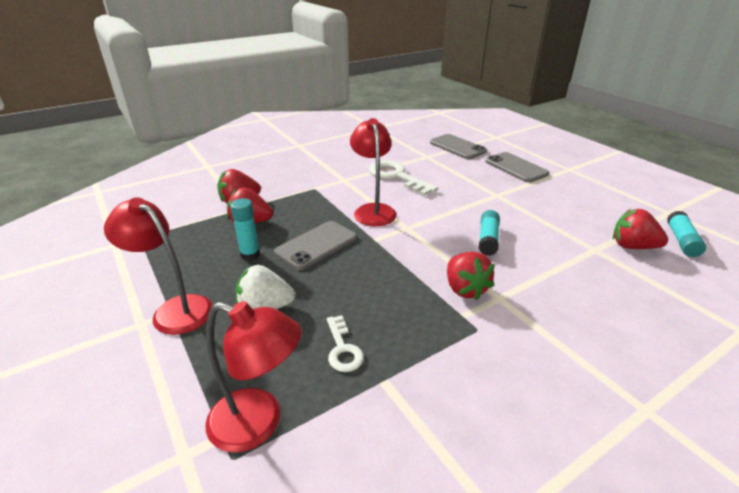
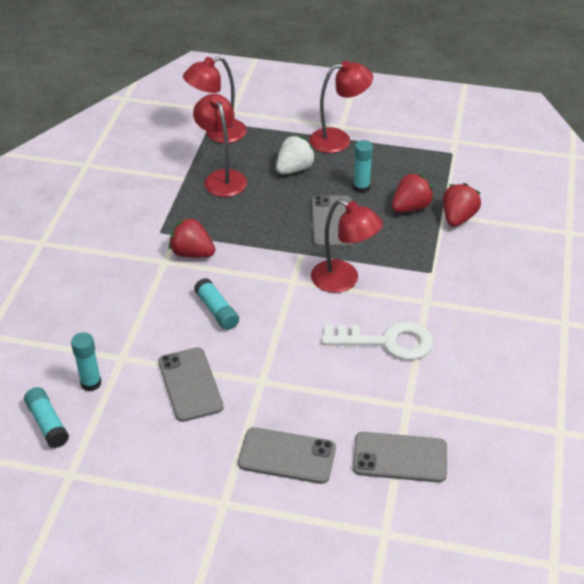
camera: 135 degrees right, 10 degrees up
white key [327,315,364,372] -> red lamp [193,94,247,197]
red strawberry [613,209,668,249] -> turquoise glue stick [71,332,102,391]
none -> grey phone [158,347,224,422]

